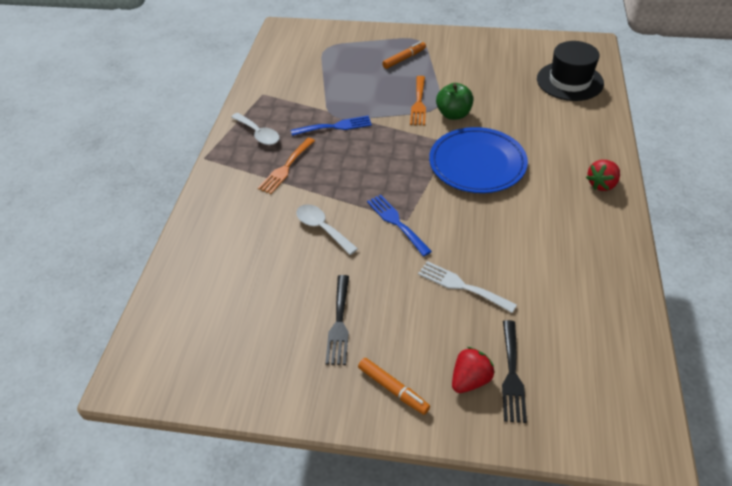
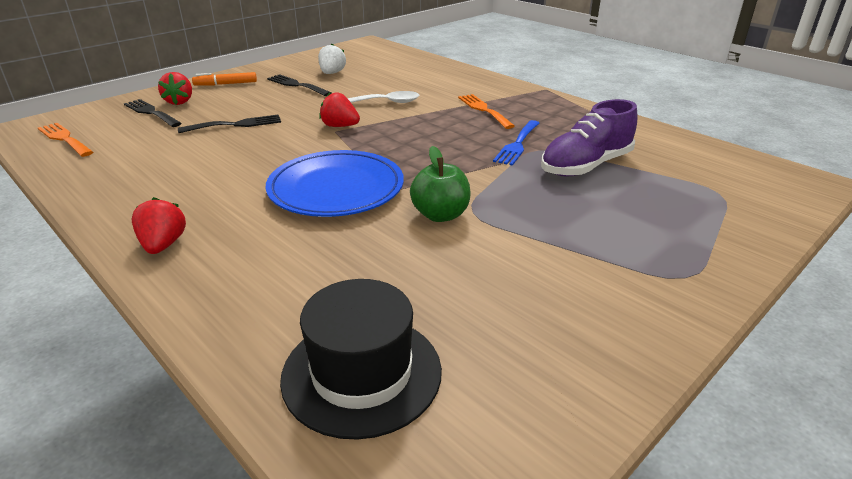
camera: 125 degrees right, 15 degrees down
white spoon [231,113,280,145] -> none
blue fork [367,194,432,256] -> red strawberry [319,92,360,127]
orange marker [382,41,426,69] -> none
orange fork [410,76,426,125] -> orange fork moved to [38,123,93,157]
white fork [418,261,517,313] -> black fork [178,115,281,133]
none -> white strawberry [318,44,346,74]
none -> purple shoe [541,99,638,177]

